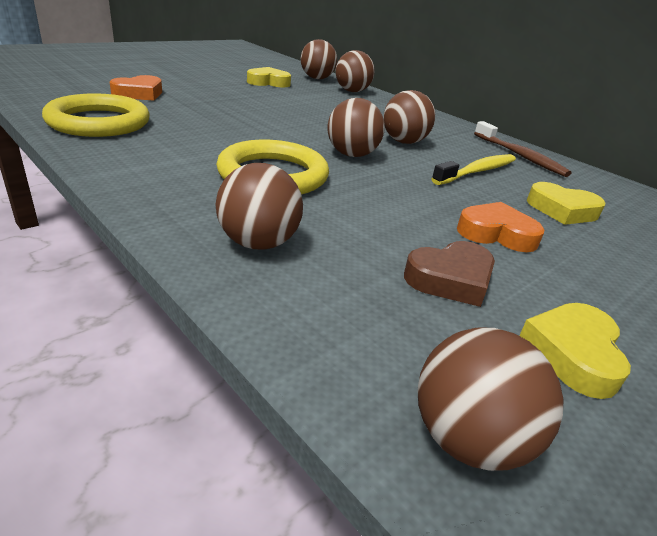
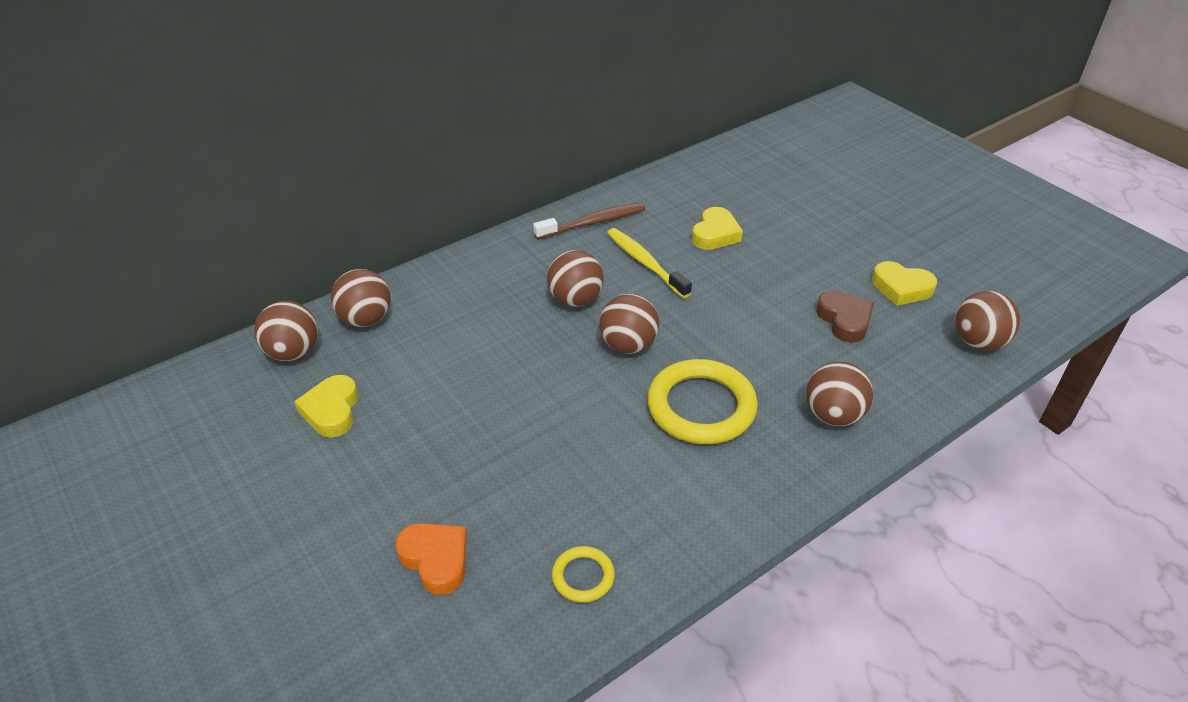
camera: 80 degrees left, 10 degrees up
yellow ring [42,93,150,137] -> yellow ring [552,546,615,603], size x0.49
orange heart [457,202,545,252] -> none

